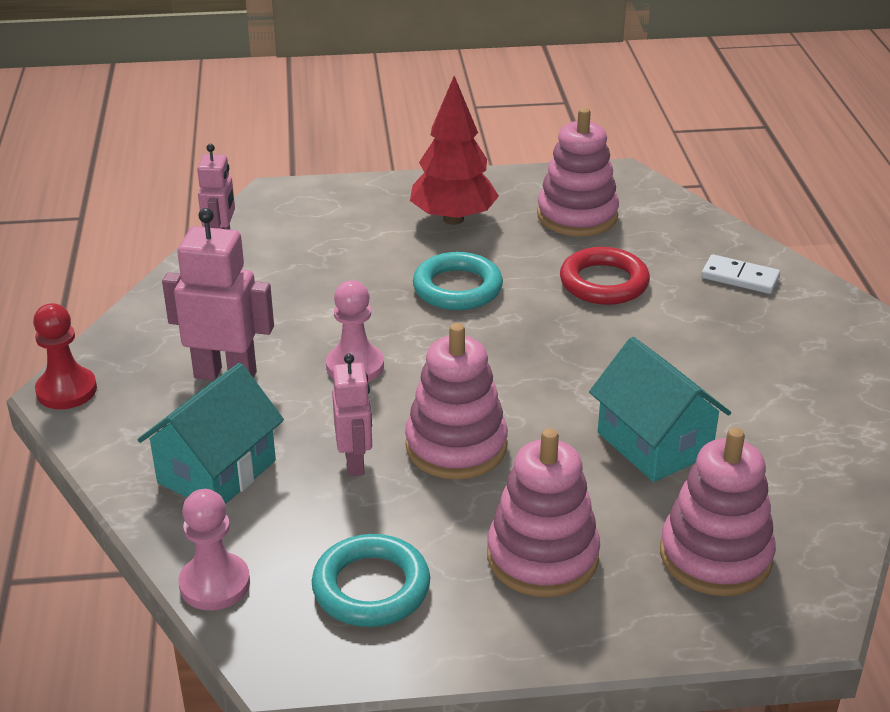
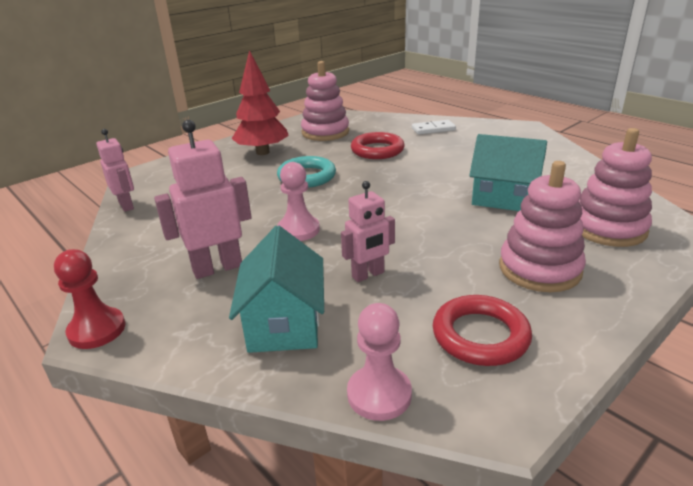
camera: 35 degrees left, 5 degrees down
turquoise ring [312,534,430,627] -> red ring [433,295,532,366]
pink robot [332,354,372,476] -> pink robot turned 105 degrees clockwise [341,181,395,282]
pink stacking toy [405,323,508,480] -> none

